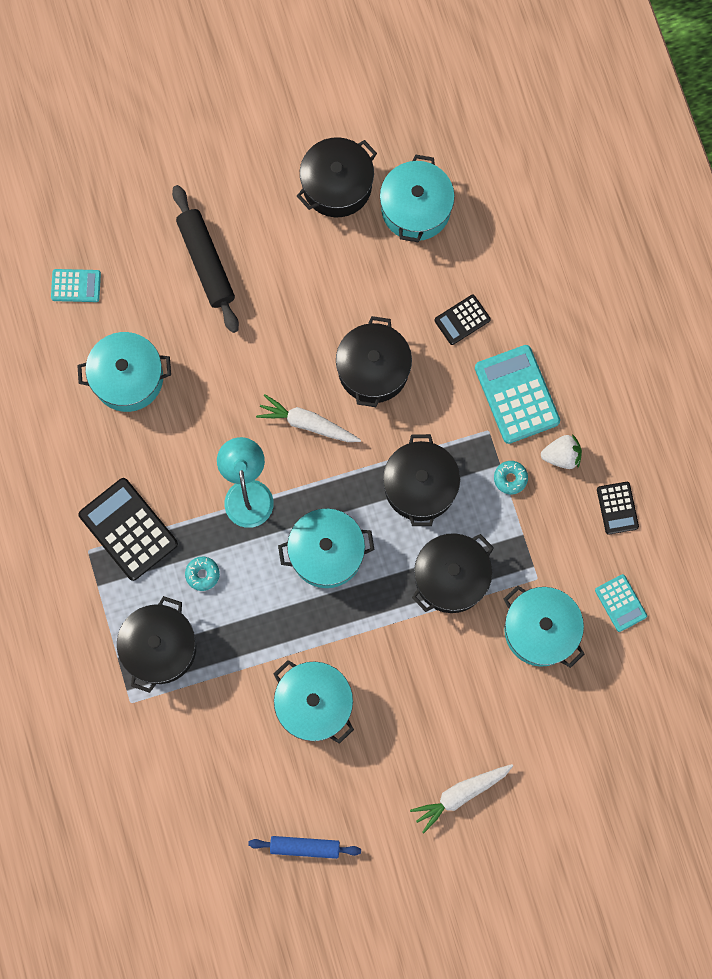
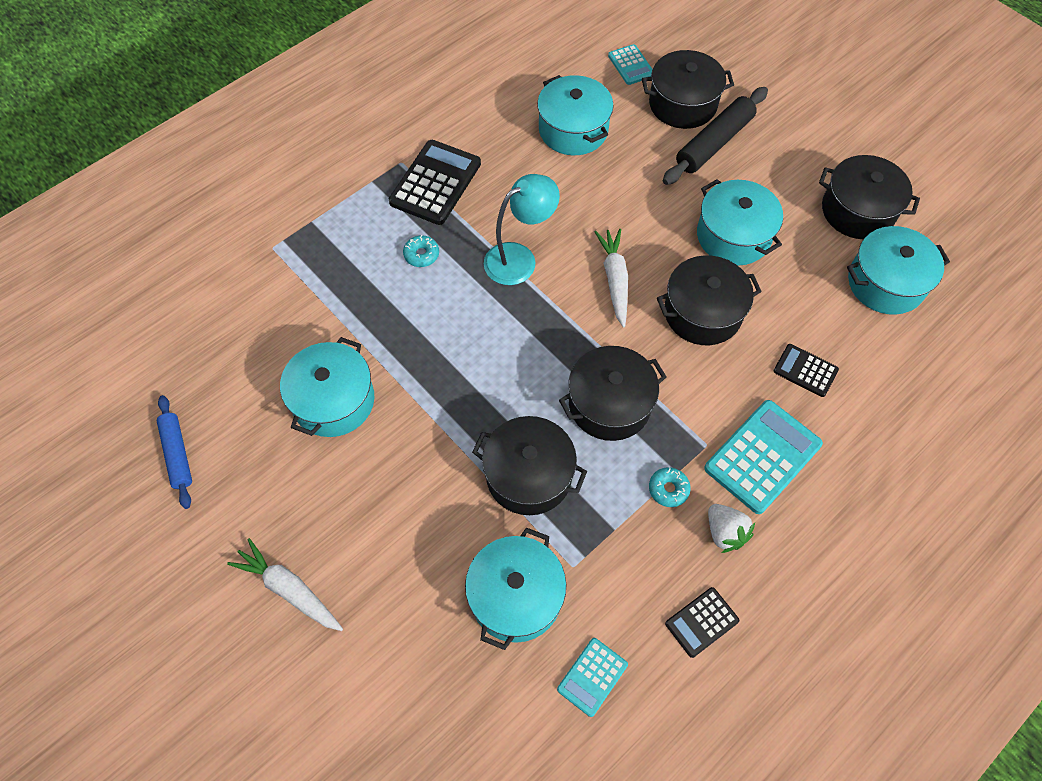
camera: 65 degrees right, 15 degrees down
black pot [117,596,196,693] -> black pot moved to [642,50,734,129]
turquoise pot [278,508,375,588] -> turquoise pot moved to [697,179,783,266]

